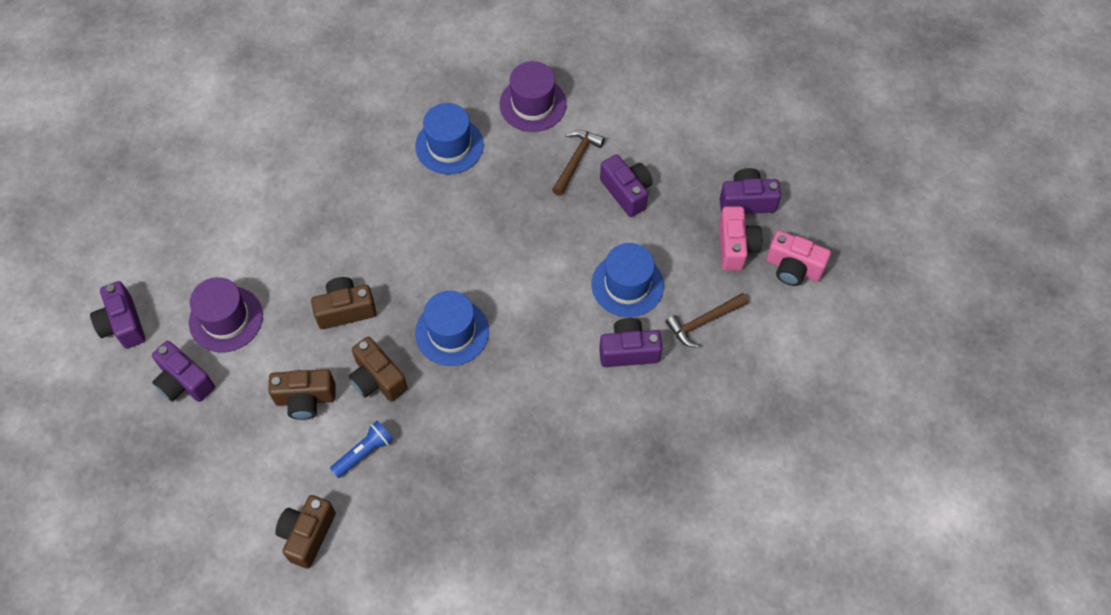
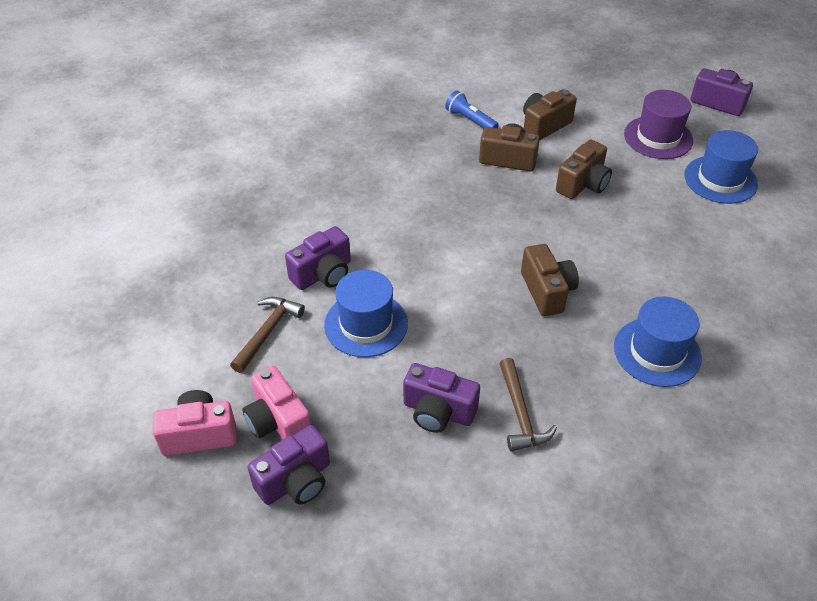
camera: 145 degrees right, 15 degrees down
purple camera [152,341,215,402] -> none
brown camera [275,495,336,569] -> brown camera moved to [521,244,579,316]
blue flashlight [330,421,393,478] -> blue flashlight turned 120 degrees clockwise [445,91,499,128]
blue hat [415,291,489,366] -> blue hat moved to [684,130,758,204]
purple hat [500,61,567,132] -> none

